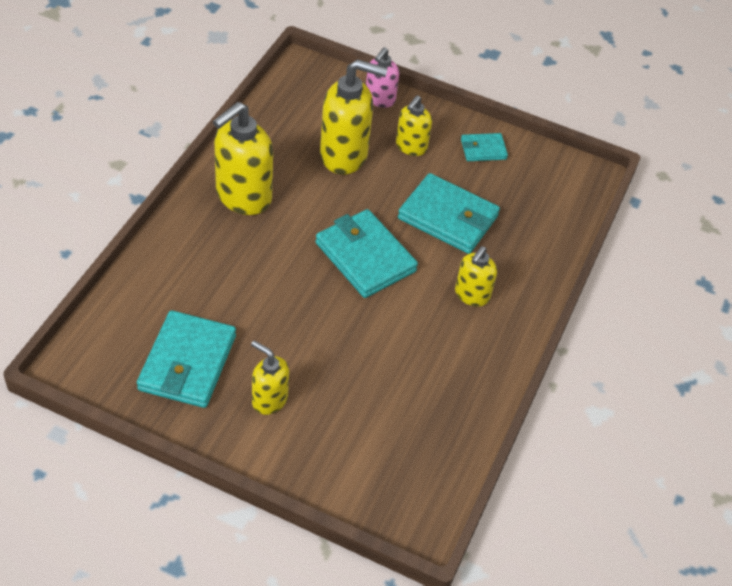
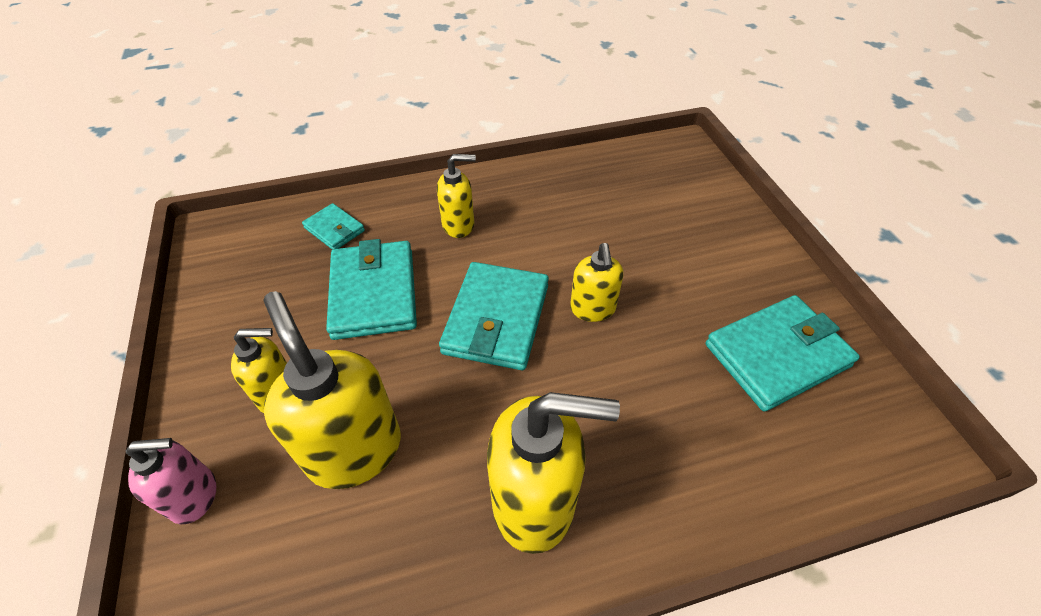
camera: 125 degrees left, 0 degrees up
yellow soap dispenser [251,341,289,415] -> yellow soap dispenser moved to [570,243,623,322]
turquoise wallet [461,133,508,161] -> turquoise wallet moved to [302,203,365,250]

